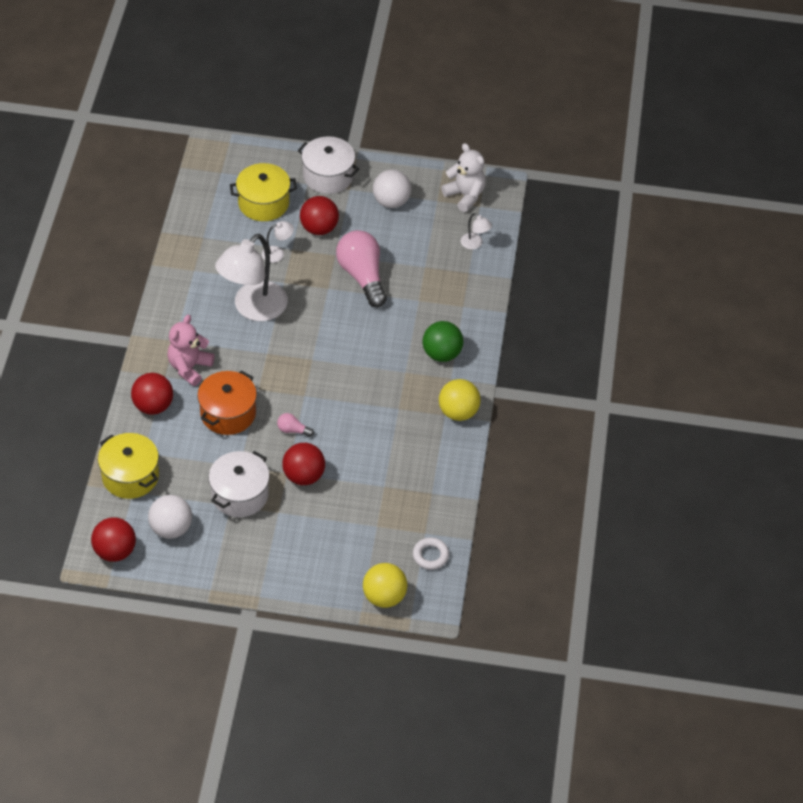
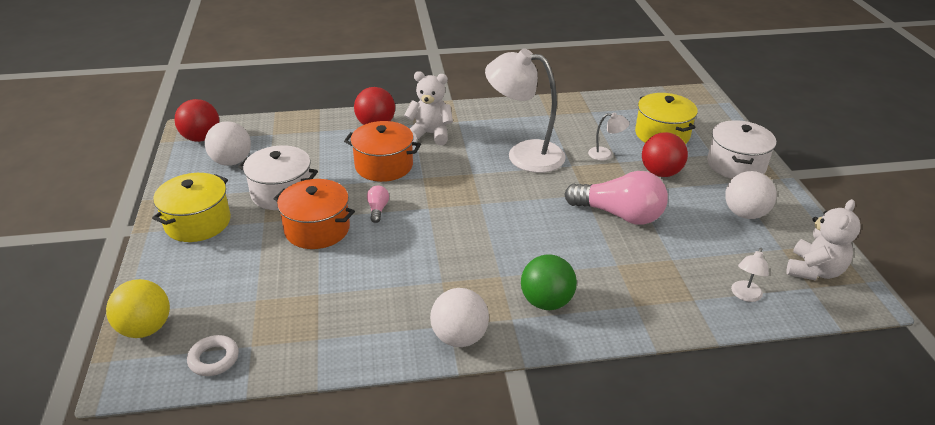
camera: 75 degrees right, 15 degrees down
yellow pot [98,433,159,499] -> yellow pot moved to [152,173,231,242]
pink teddy bear [167,315,215,386] -> white teddy bear [404,71,453,145]
white lamp [262,221,294,263] -> white lamp turned 45 degrees counterclockwise [588,113,630,161]
red ball [282,443,325,485] -> orange pot [273,179,355,249]
pink light bulb [336,230,387,307] -> pink light bulb turned 60 degrees clockwise [564,171,668,225]
yellow ball [439,379,481,421] -> white ball [430,288,489,347]

